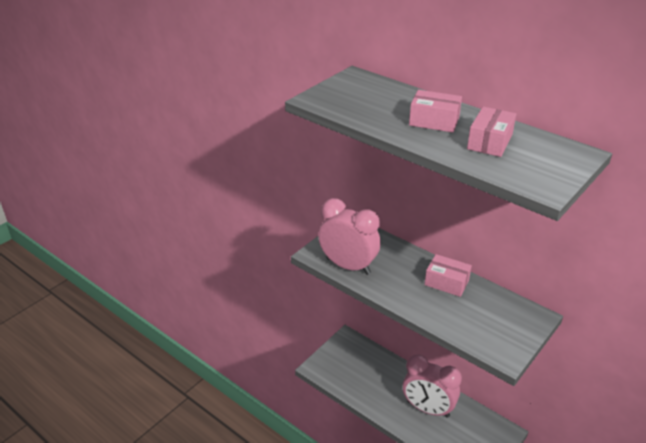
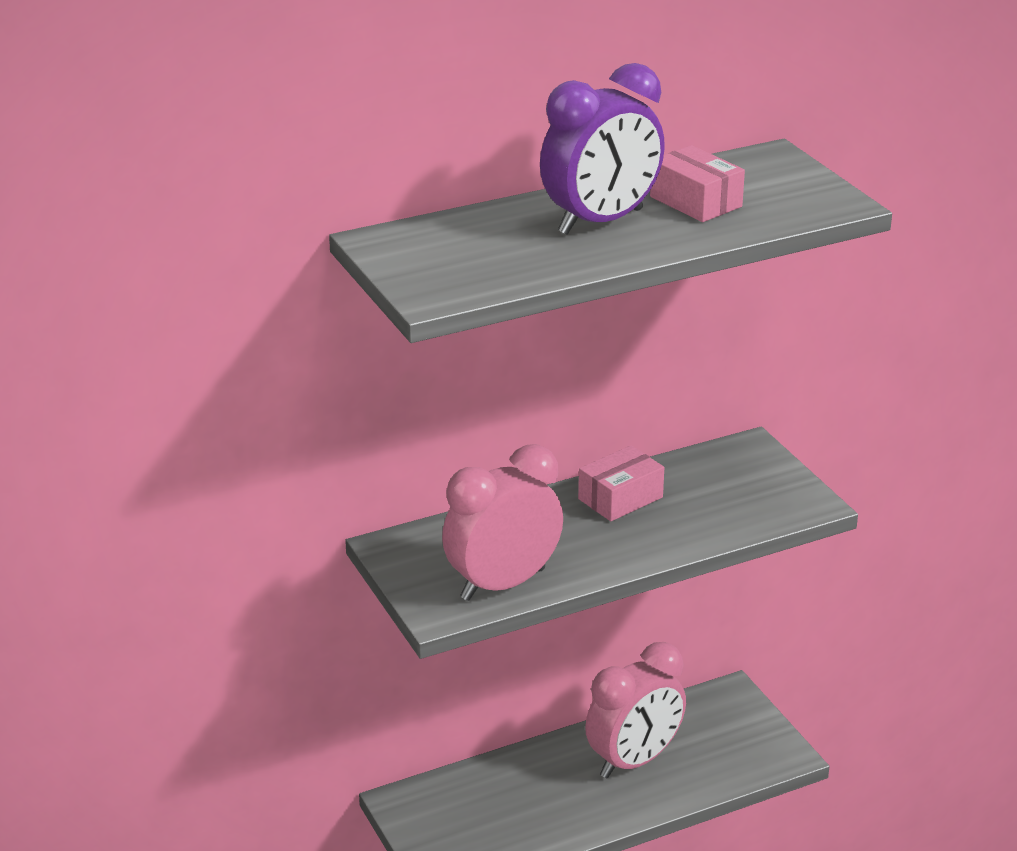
camera: 65 degrees left, 5 degrees down
pink box [409,90,462,133] -> purple clock [540,63,665,235]

